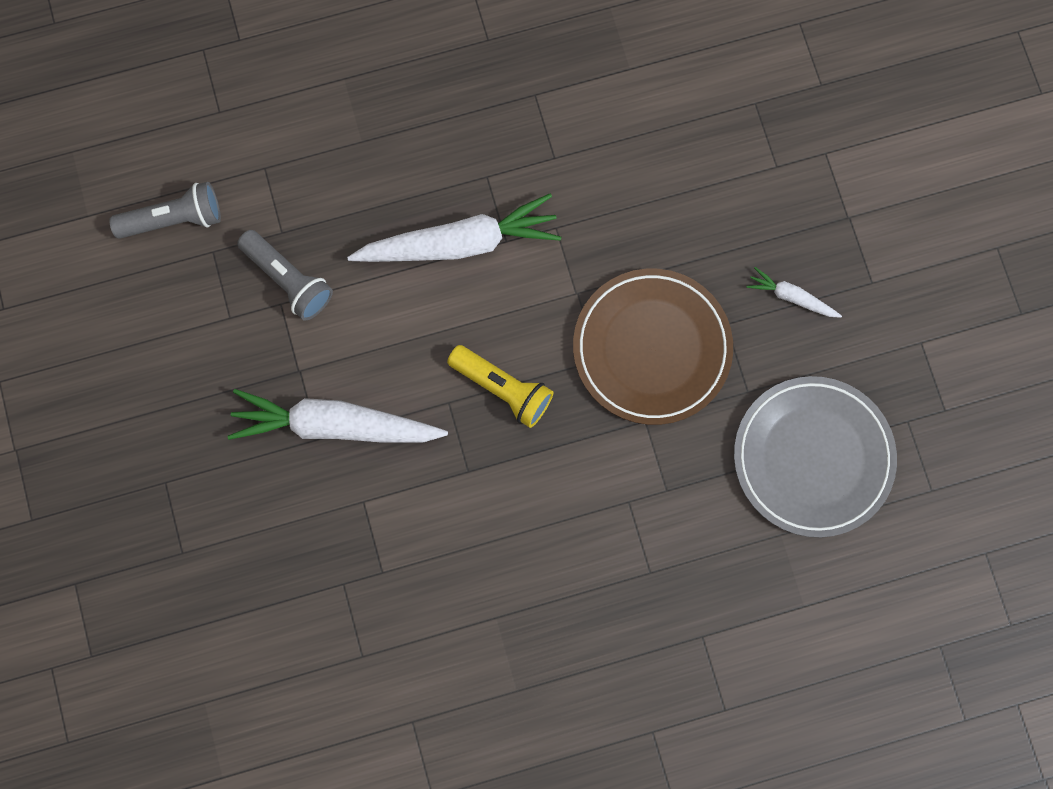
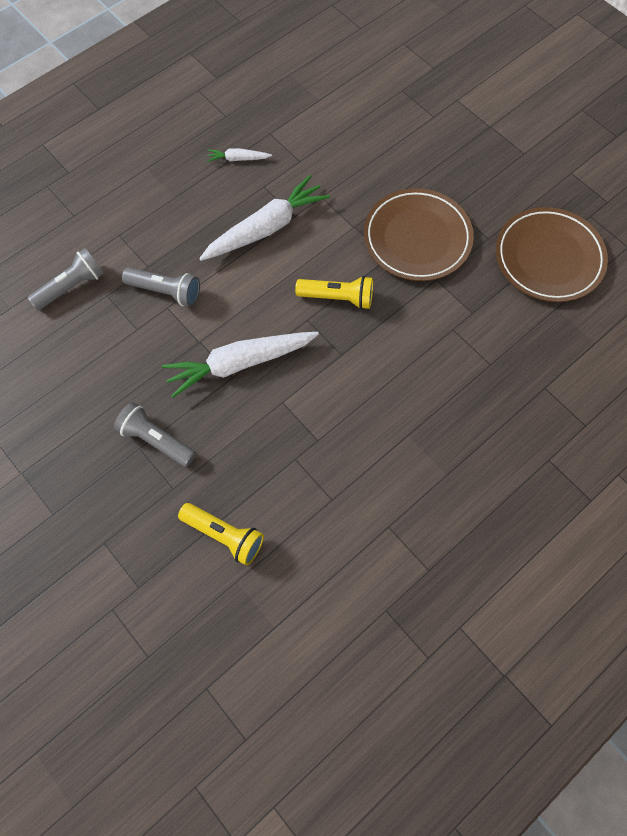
camera: 25 degrees left, 10 degrees down
grey plate [734,376,897,538] -> brown plate [496,207,608,302]
white carrot [746,267,842,318] -> white carrot moved to [207,148,272,162]
none -> grey flashlight [114,402,196,467]
none -> yellow flashlight [178,503,264,566]

